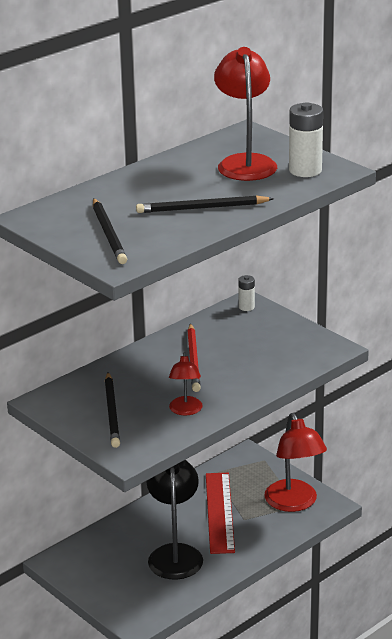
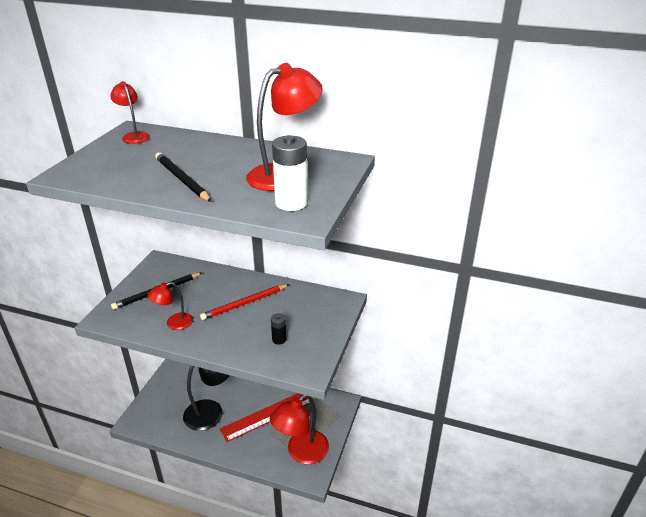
camera: 60 degrees right, 5 degrees up
black pencil [93,198,127,264] -> none
white battery [238,275,255,311] -> none
none -> red lamp [110,81,150,144]
none -> black battery [271,313,287,345]

